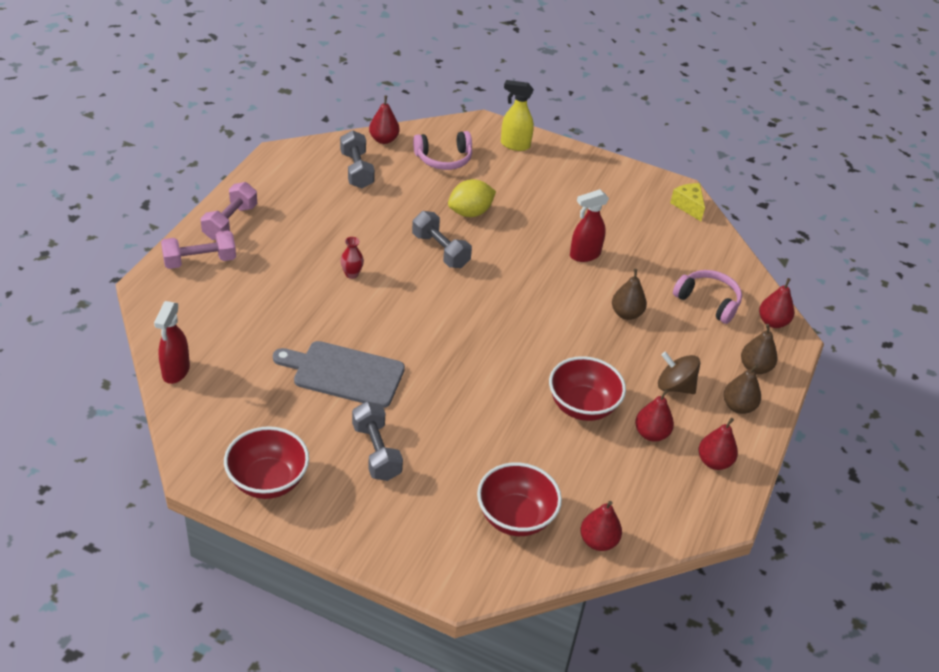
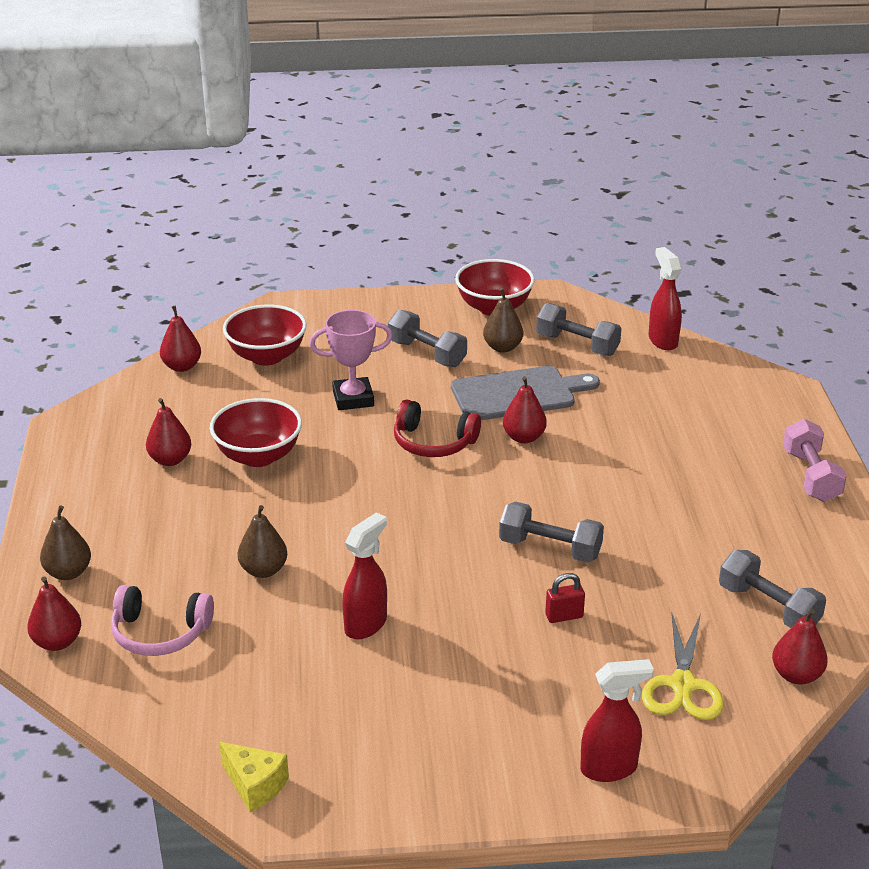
camera: 155 degrees right, 10 degrees down
pink dumbbell [161,230,236,269] -> none
red vase [341,237,364,279] -> none
pink headphones [413,131,472,170] -> yellow scissors [642,614,724,720]
yellow lemon [448,179,496,217] -> red padlock [545,573,585,623]
yellow spray bottle [501,80,534,151] -> red spray bottle [580,659,654,782]
brown spinning top [658,352,700,394] -> none
red pear [699,418,738,470] -> red pear moved to [503,376,547,444]
brown pear [724,364,761,414] -> brown pear moved to [483,288,523,353]
none -> pink trophy [309,310,393,410]
none -> red headphones [394,399,481,457]
none -> grey dumbbell [536,303,621,356]

